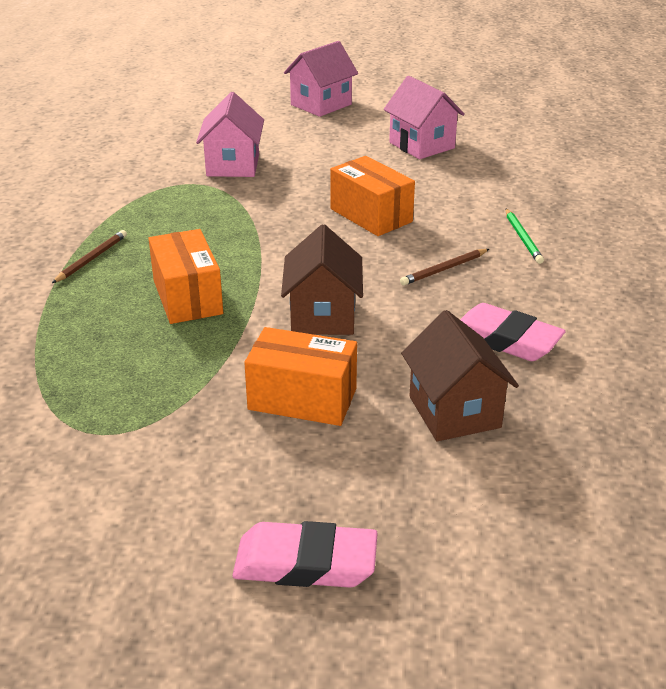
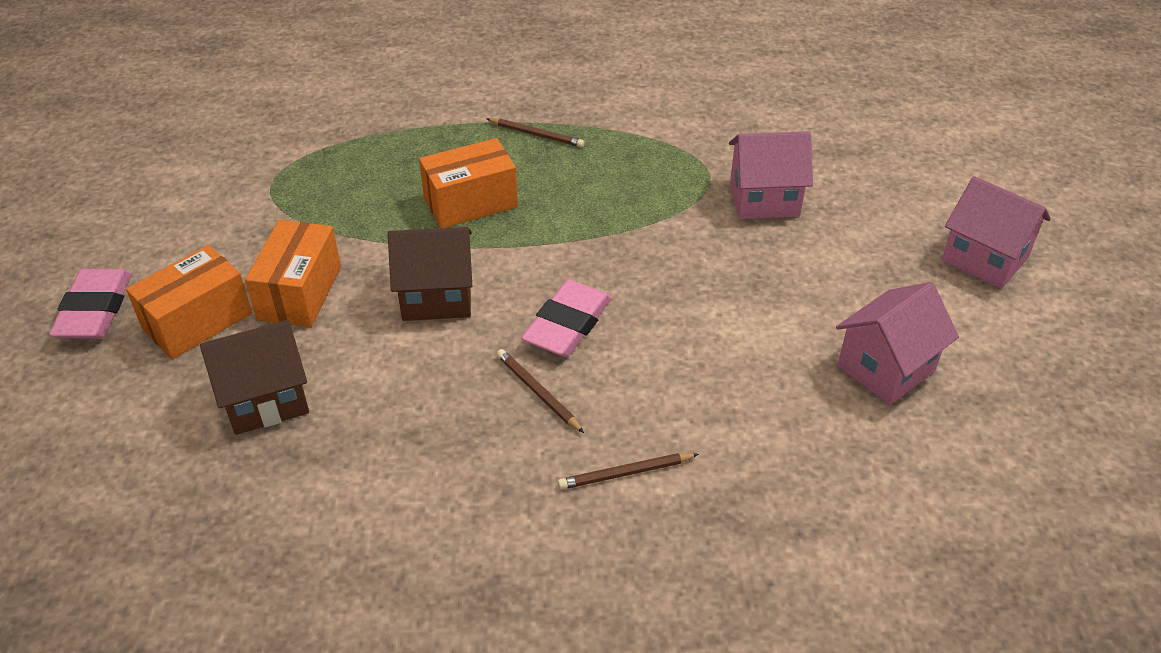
camera: 85 degrees right, 10 degrees up
orange box [330,156,415,236] -> orange box moved to [126,245,252,359]
pink eraser [460,303,566,361] -> pink eraser moved to [521,280,612,357]
green pencil [505,209,544,264] -> brown pencil [558,453,699,490]

